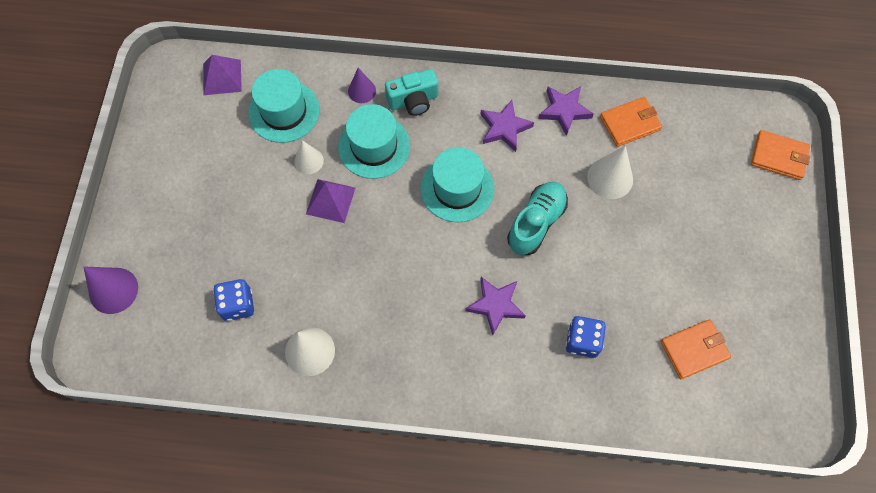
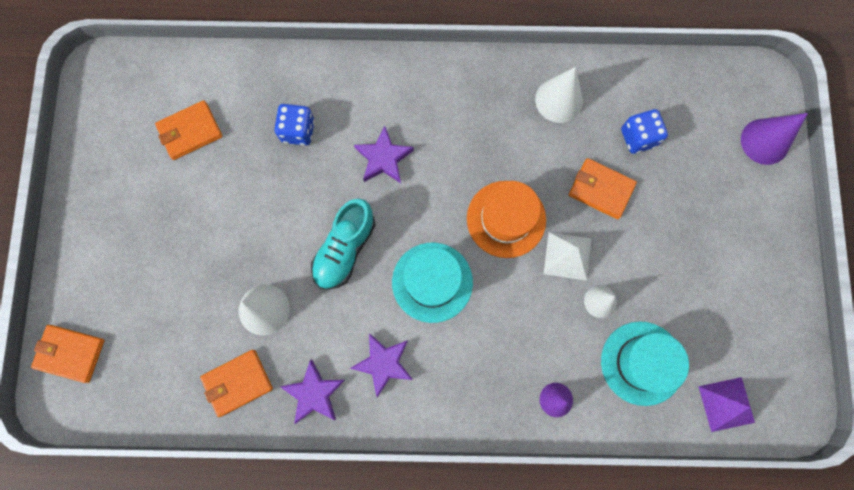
camera: 175 degrees right, 10 degrees up
purple pyramid [306,179,355,223] -> white pyramid [544,232,591,281]
turquoise hat [338,104,410,179] -> none
turquoise camera [385,69,438,116] -> none
none -> orange hat [467,181,546,258]
none -> orange wallet [569,158,637,219]

